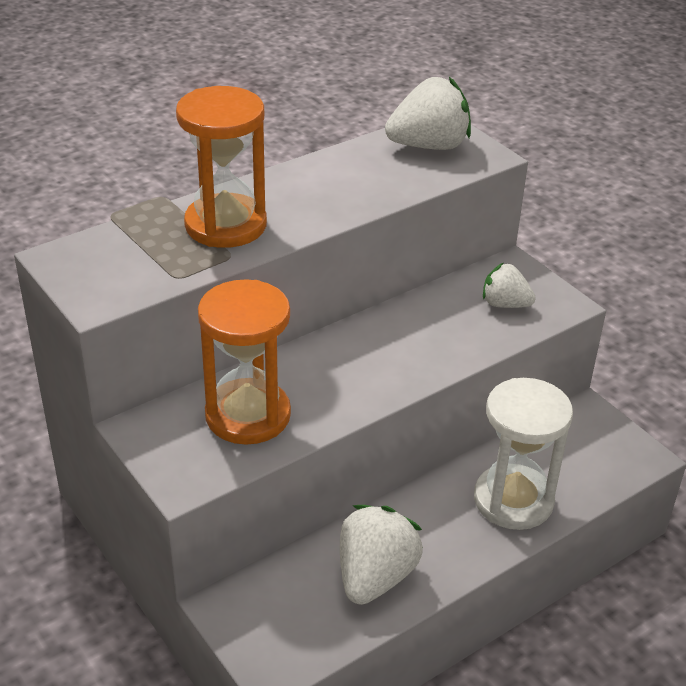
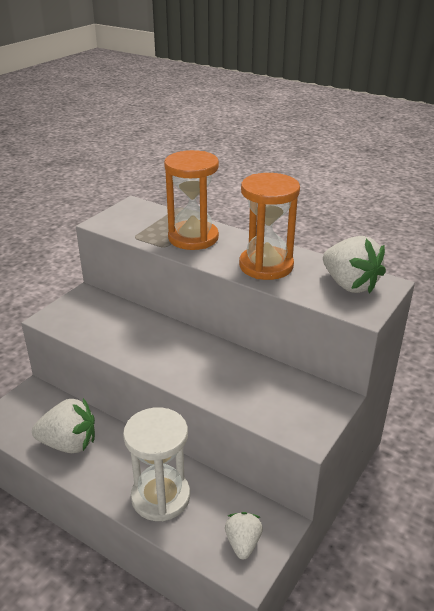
camera: 70 degrees right, 5 degrees down
orange hourglass [198,279,291,444] -> orange hourglass moved to [239,173,300,280]
white strawberry [483,263,536,308] -> white strawberry moved to [225,512,263,560]

